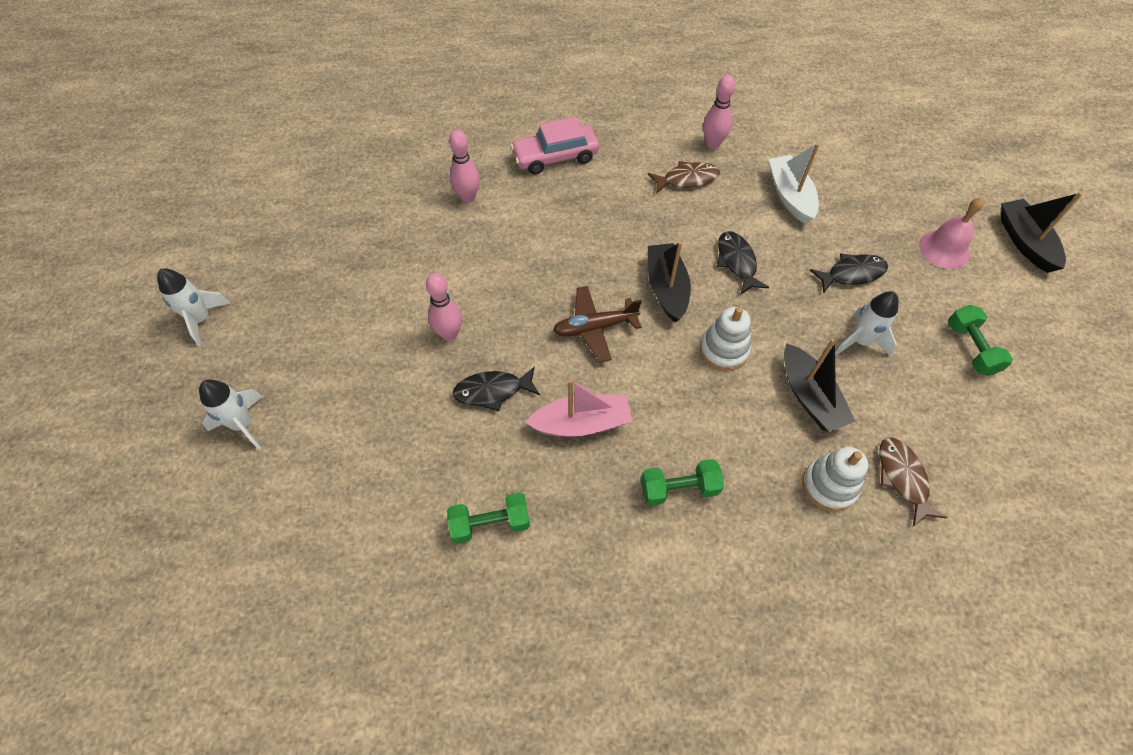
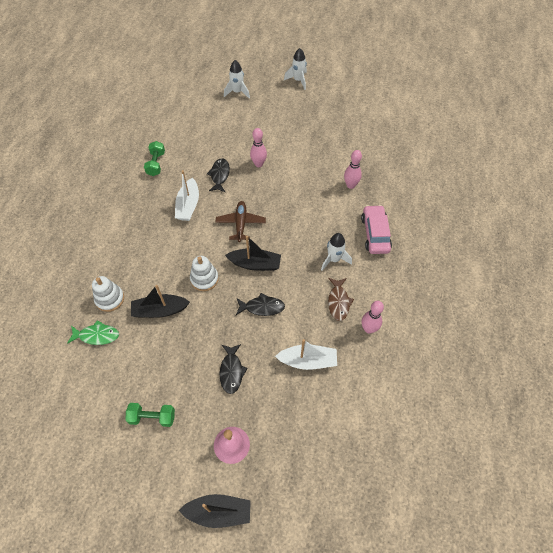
camera: 105 degrees right, 0 degrees up
pink boat [525,379,632,437] -> white boat [175,170,199,221]
green dumbbell [641,459,724,506] -> none
white rocket [835,291,899,356] -> white rocket moved to [321,233,352,271]
brown fish [879,437,947,526] -> green fish [67,320,119,345]

